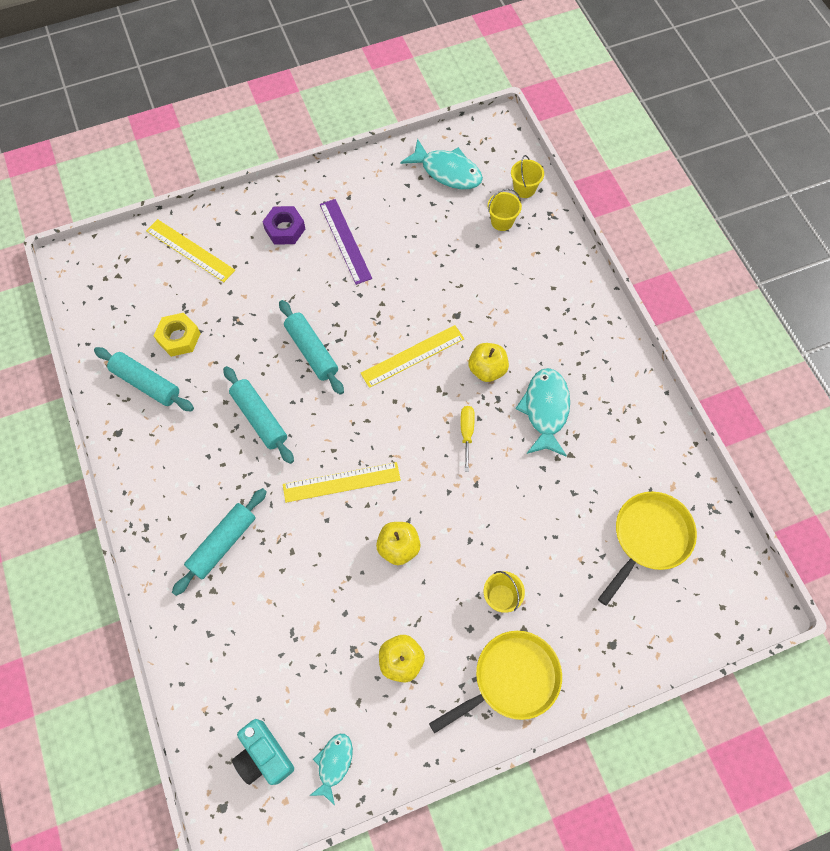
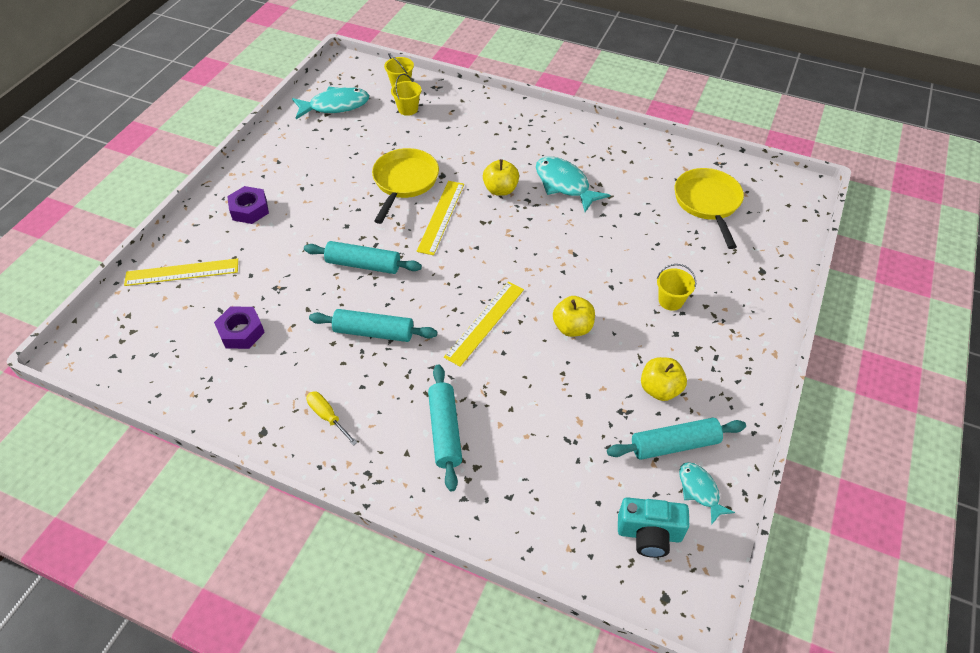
camera: 45 degrees left, 15 degrees down
turquoise rolling pin [94,347,194,411] -> turquoise rolling pin moved to [607,418,746,460]
yellow nut [154,313,201,357] -> purple nut [214,307,265,349]
purple ruler [320,199,372,285] -> none
yellow pan [429,631,562,733] -> yellow pan moved to [372,148,439,224]
yellow screwdriver [461,406,475,472] -> yellow screwdriver moved to [306,391,358,446]

